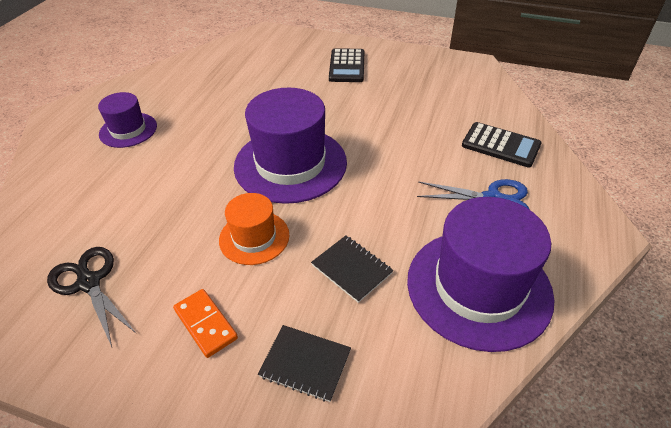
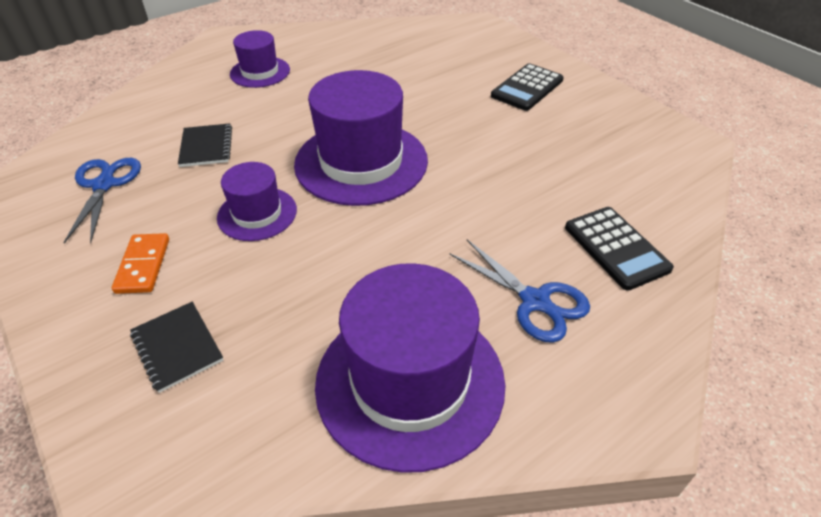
camera: 35 degrees right, 0 degrees up
black scissors [47,247,137,347] -> blue scissors [63,158,141,243]
orange hat [219,193,290,265] -> purple hat [217,162,297,241]
black notebook [311,236,393,303] -> black notebook moved to [178,123,232,167]

